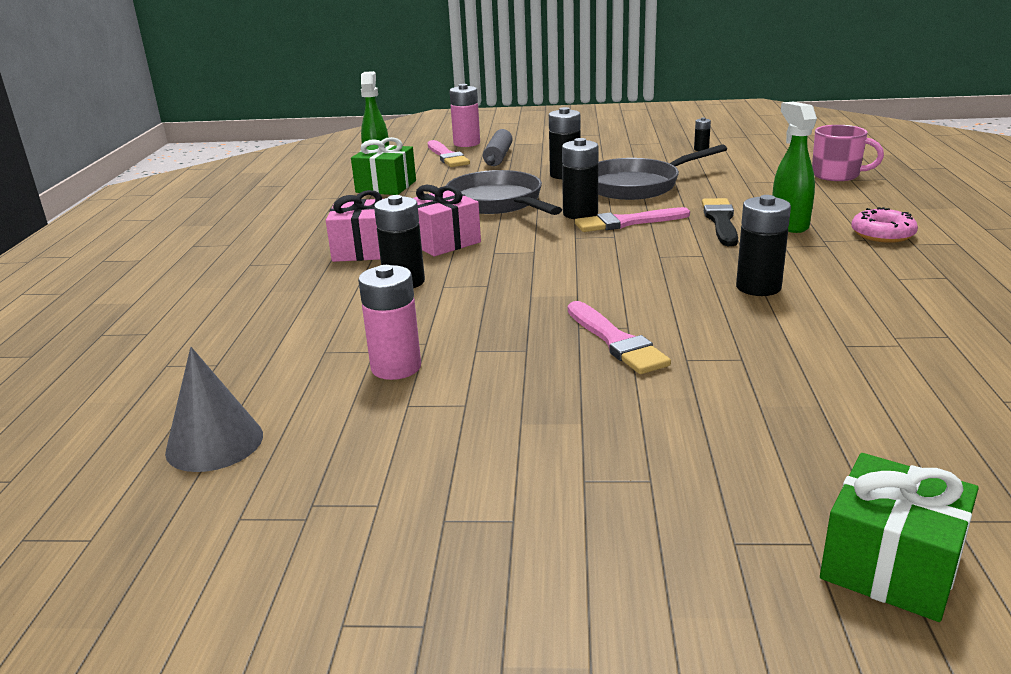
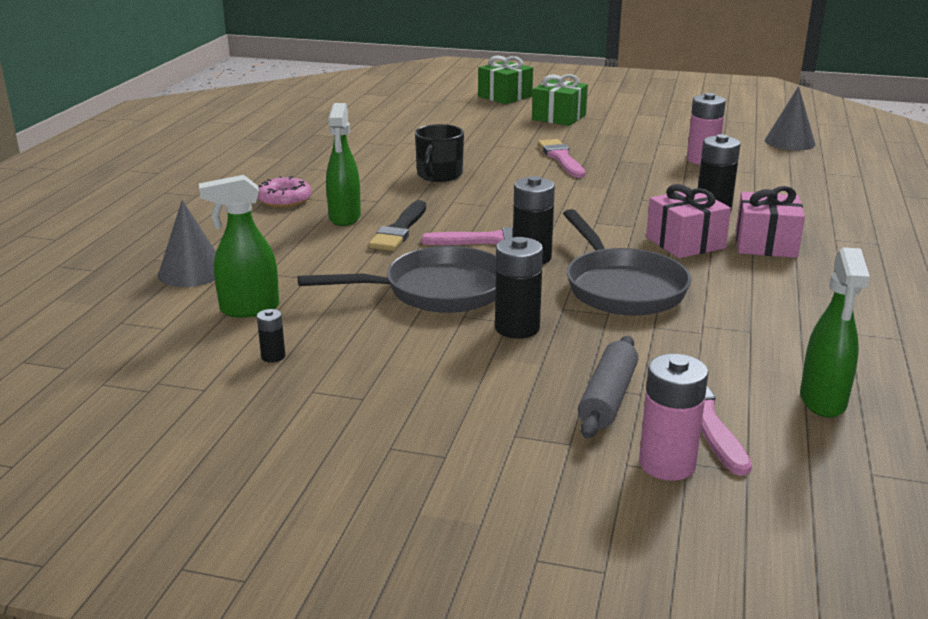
camera: 170 degrees left, 0 degrees up
green gift [351,137,416,195] -> green gift moved to [532,74,588,126]
black battery [736,195,791,296] -> black mug [415,124,464,182]
pink mug [812,125,884,181] -> grey cone [158,200,216,287]
none -> green spray bottle [199,175,279,318]

